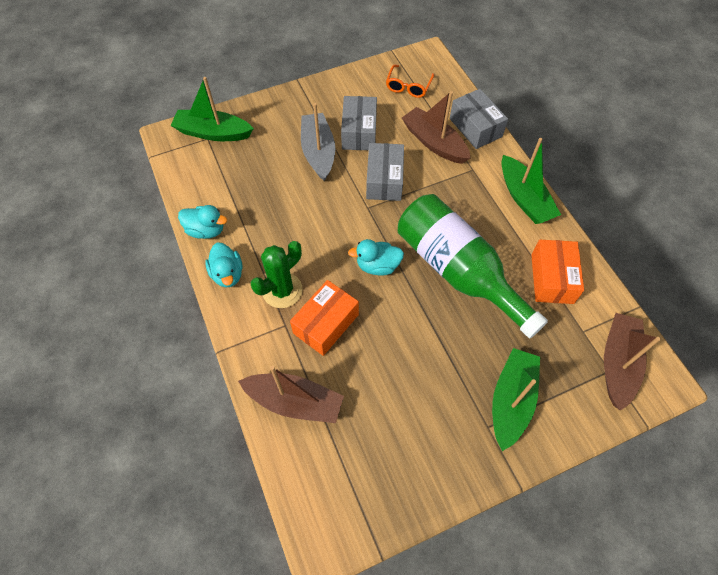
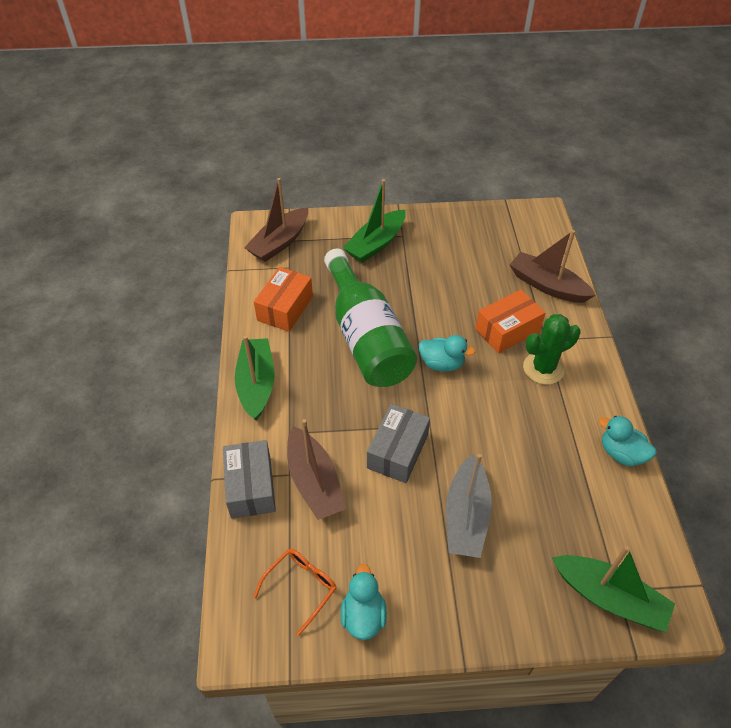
camera: 160 degrees left, 10 degrees down
turquoise duck [205,243,242,288] -> turquoise duck moved to [340,564,387,640]
grey box [341,96,377,150] -> none

